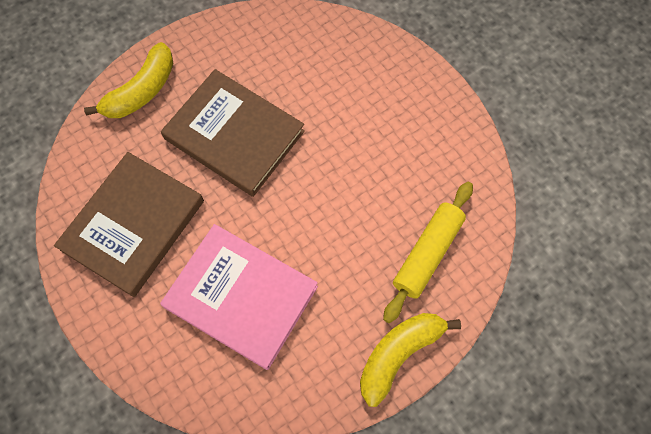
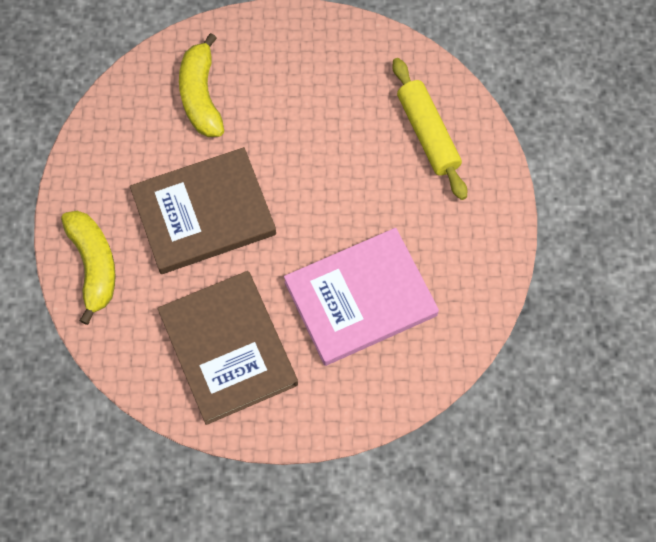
camera: 55 degrees left, 0 degrees up
yellow banana [360,313,461,407] -> yellow banana moved to [179,33,224,137]

